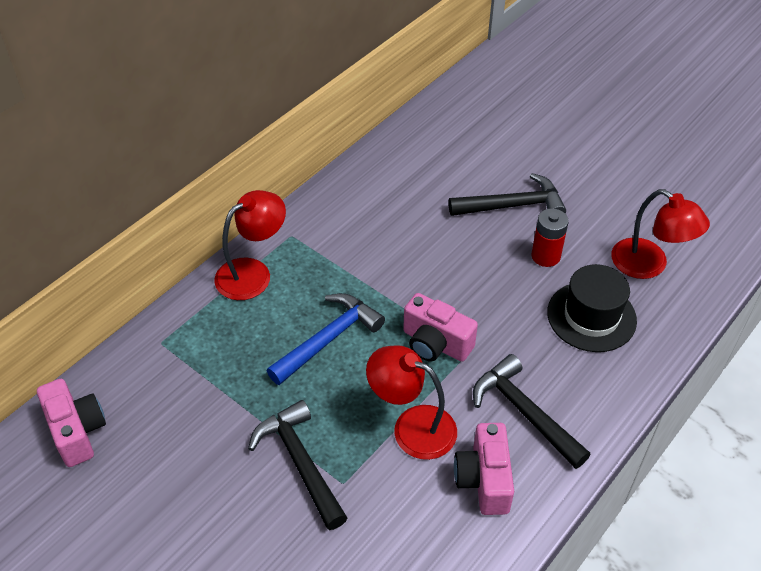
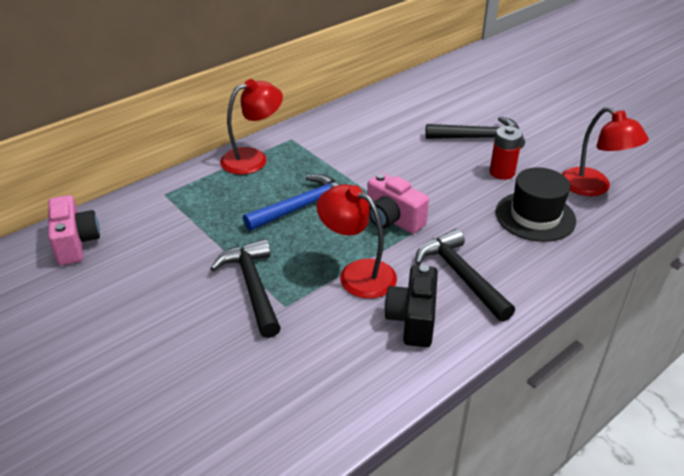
camera: 10 degrees right, 10 degrees down
pink camera [454,423,514,515] -> black camera [384,265,438,347]

